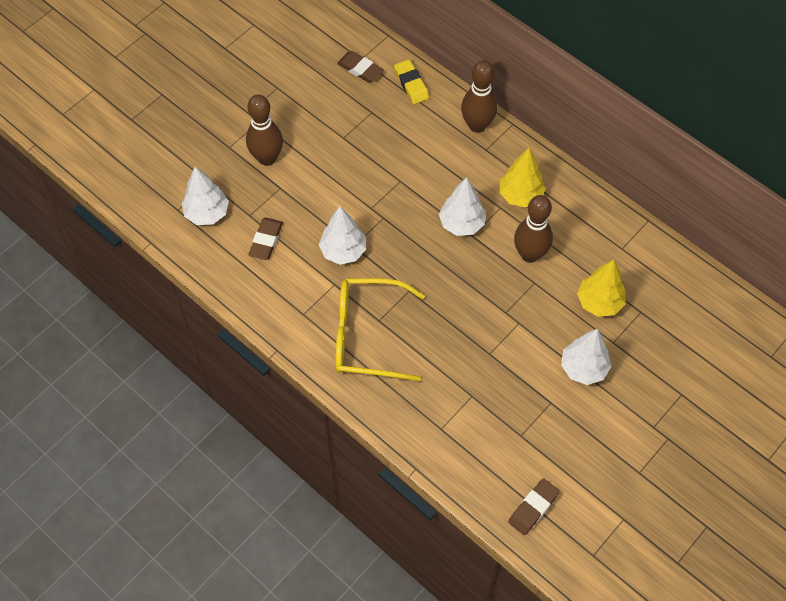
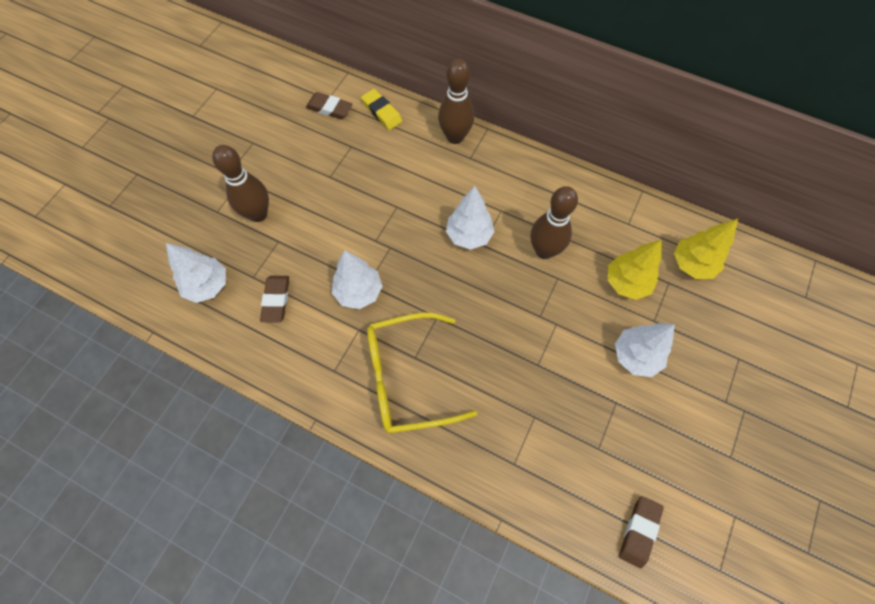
camera: 15 degrees left, 5 degrees up
yellow tree [499,148,546,207] -> yellow tree moved to [674,219,738,279]

